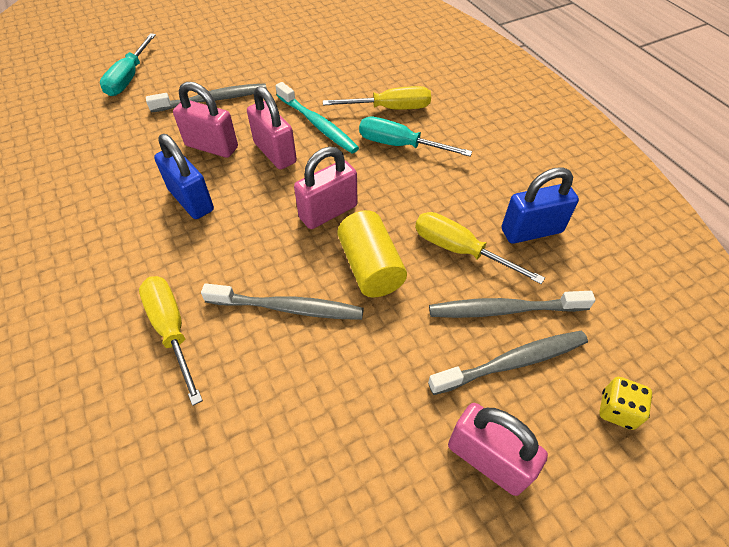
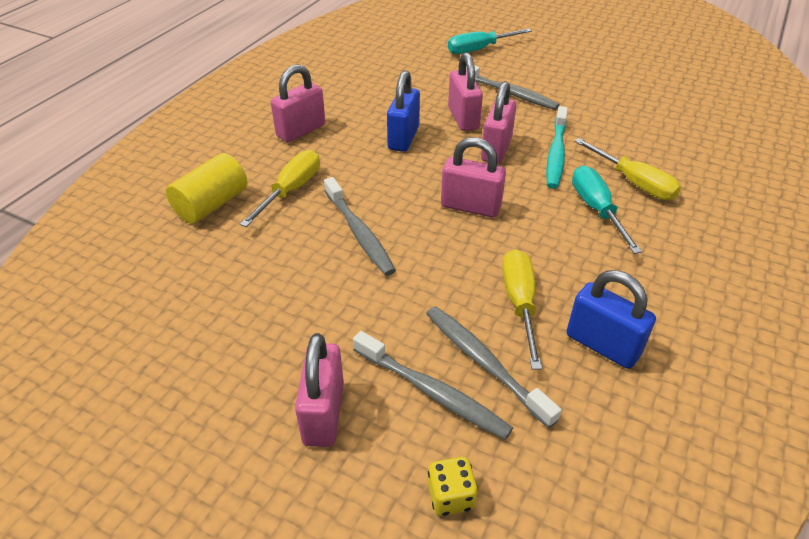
camera: 55 degrees right, 10 degrees down
yellow cylinder [337,210,407,297] -> yellow cylinder moved to [166,153,247,224]
none -> pink padlock [271,64,325,142]

